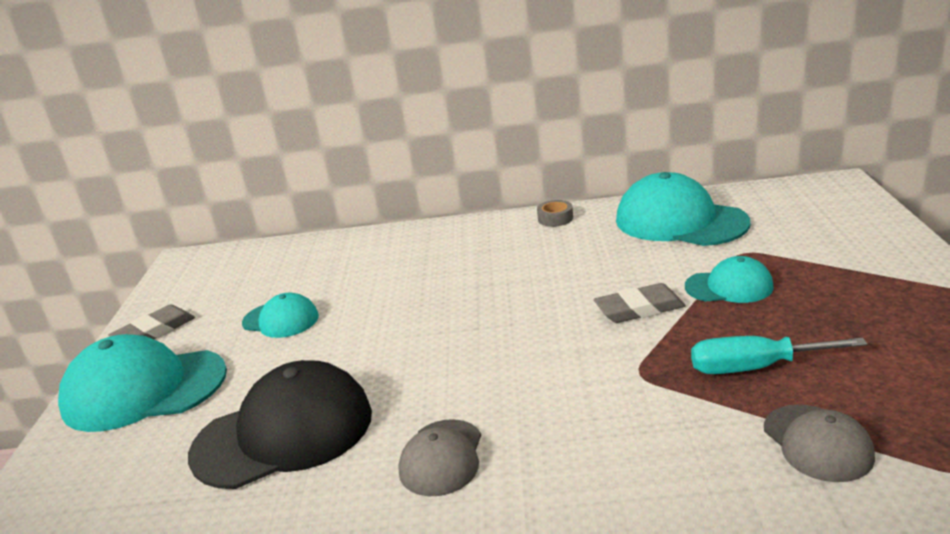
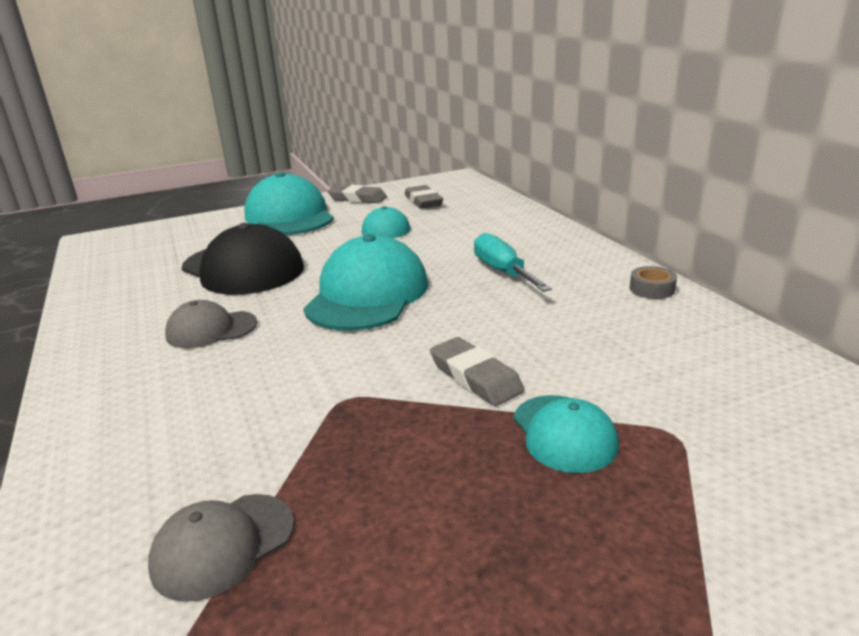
camera: 65 degrees right, 0 degrees up
turquoise cap [616,172,750,246] -> turquoise cap moved to [303,234,428,331]
turquoise screwdriver [691,336,868,374] -> turquoise screwdriver moved to [474,233,552,292]
none -> grey eraser [405,185,443,209]

